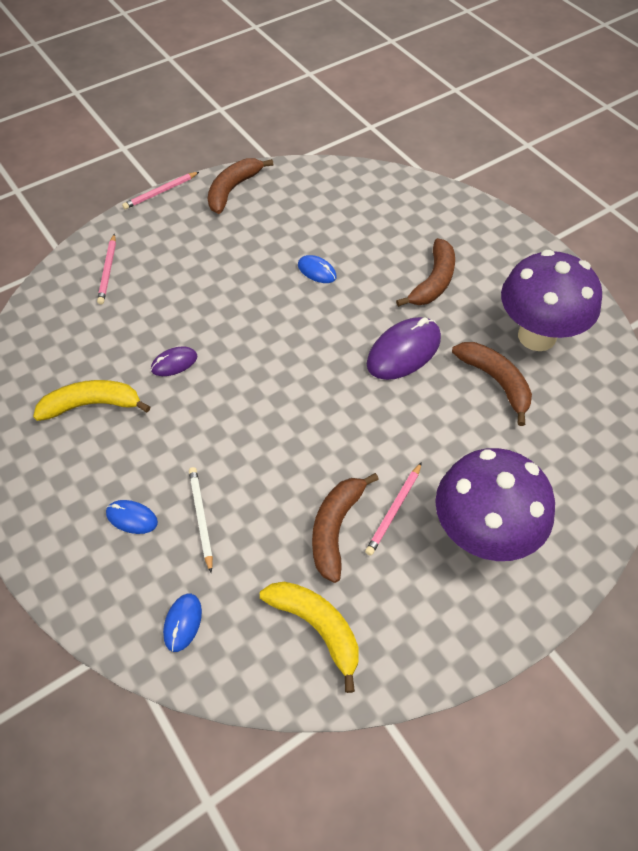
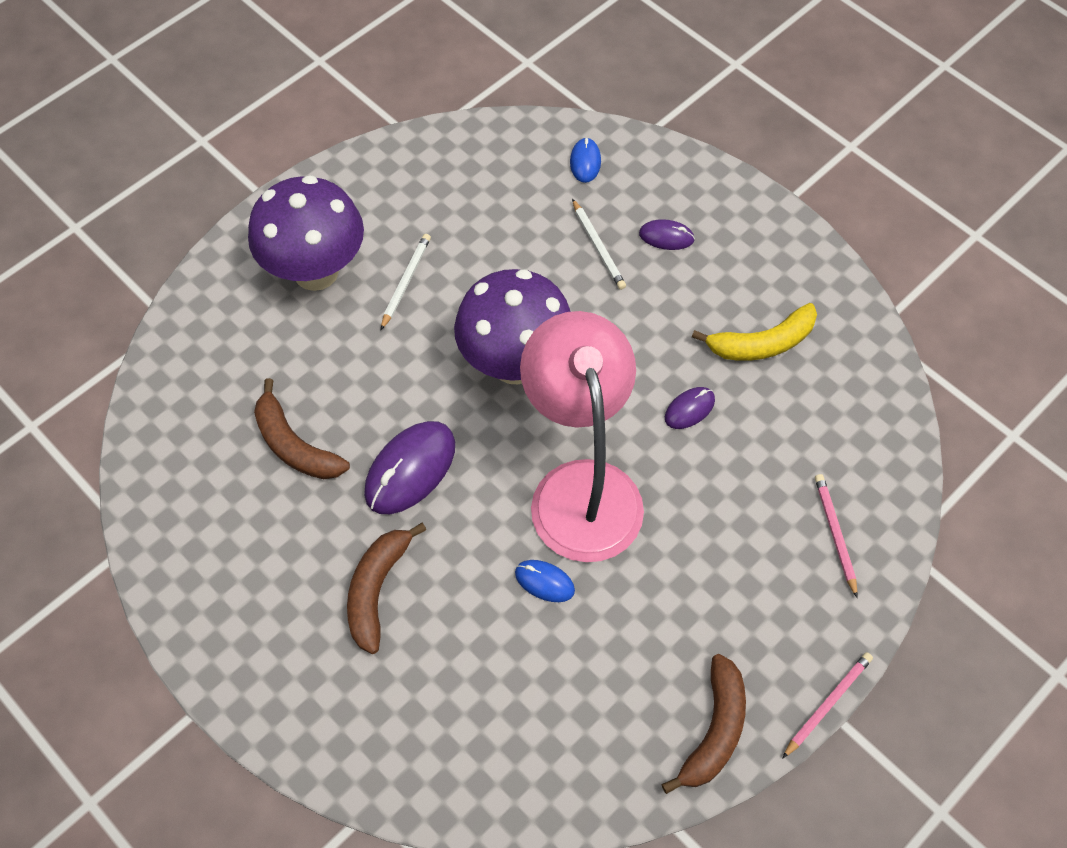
camera: 170 degrees right, 5 degrees up
blue mouse [106,500,158,534] -> purple mouse [639,219,695,250]
yellow banana [260,582,359,693] -> none
brown banana [312,473,379,583] -> none
pink pencil [365,462,422,556] -> white pencil [381,234,431,330]
purple mushroom [501,250,602,351] -> purple mushroom moved to [454,269,571,384]
none -> pink lamp [520,311,644,562]

